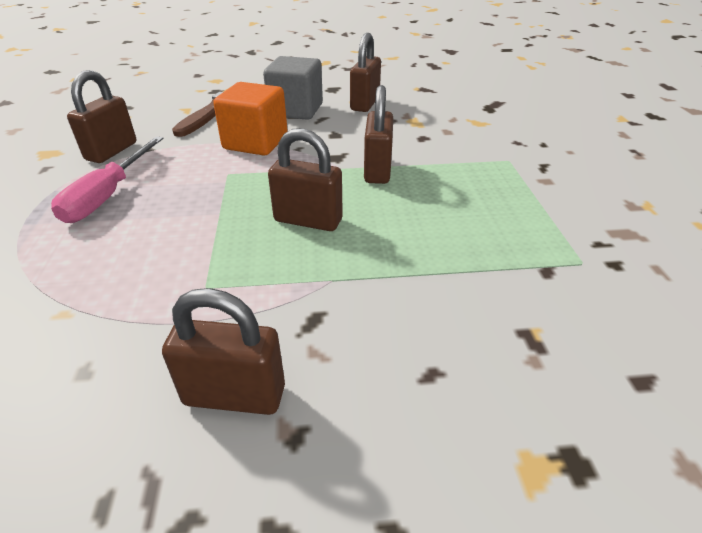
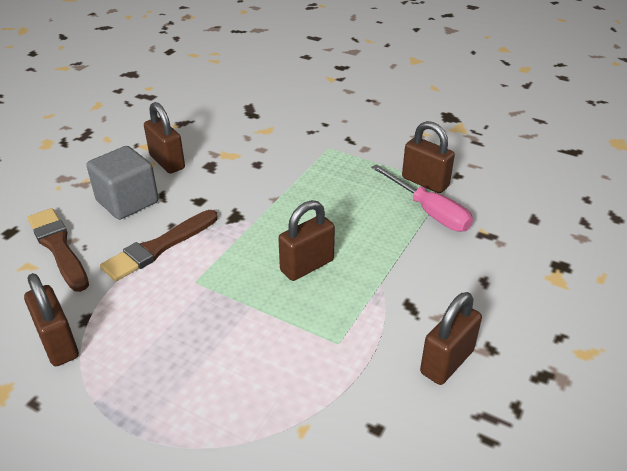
camera: 55 degrees left, 0 degrees up
pink screwdriver [51,136,164,223] -> pink screwdriver moved to [371,164,473,232]
orange cube [213,82,288,155] -> brown brush [100,210,218,281]
brown padlock [364,85,393,184] -> brown padlock moved to [402,121,455,193]

